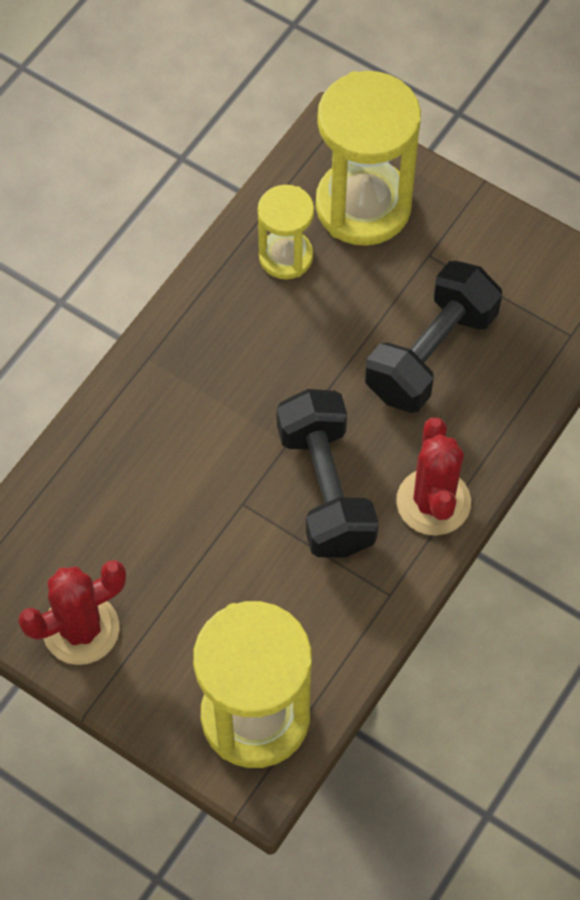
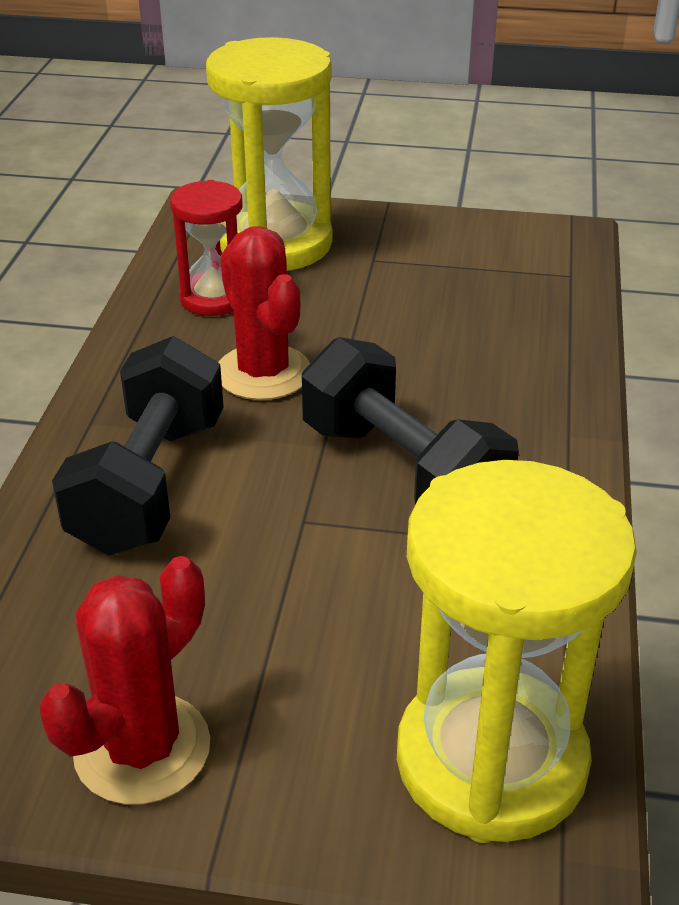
camera: 25 degrees left, 25 degrees down
yellow hourglass [258,185,314,279] -> red hourglass [170,180,243,316]
black dumbbell [365,261,502,413] -> black dumbbell moved to [52,336,224,556]
red cactus [396,417,471,535] -> red cactus moved to [218,226,310,400]

